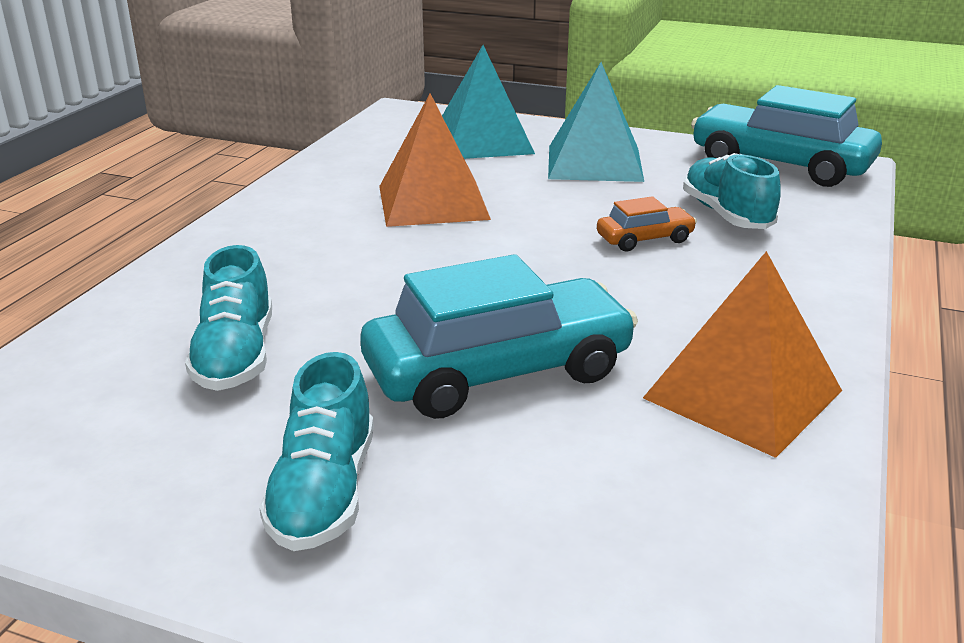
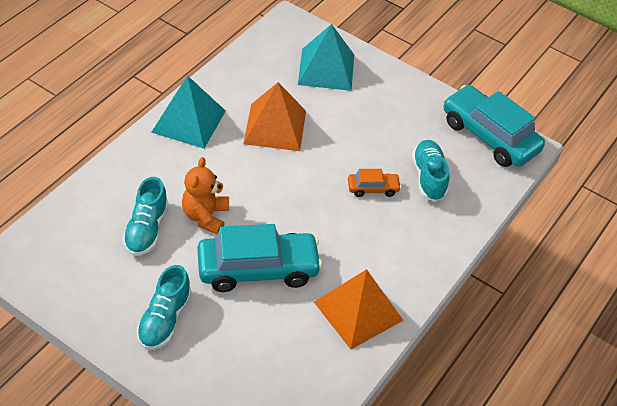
camera: 10 degrees right, 20 degrees up
turquoise pyramid [548,62,644,182] -> turquoise pyramid moved to [151,76,226,149]
none -> orange teddy bear [182,157,229,234]

